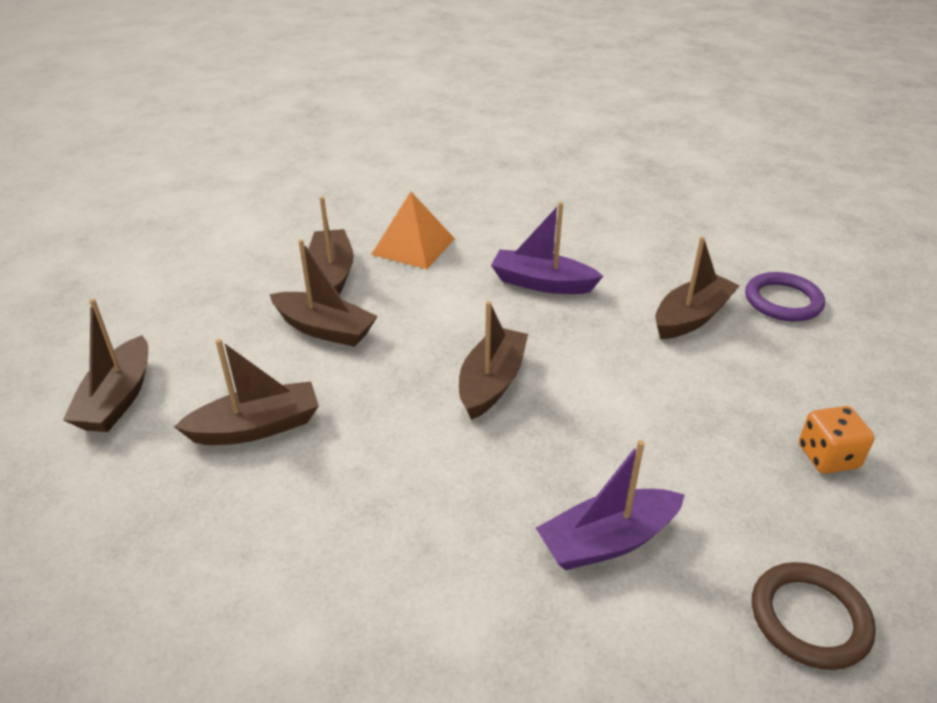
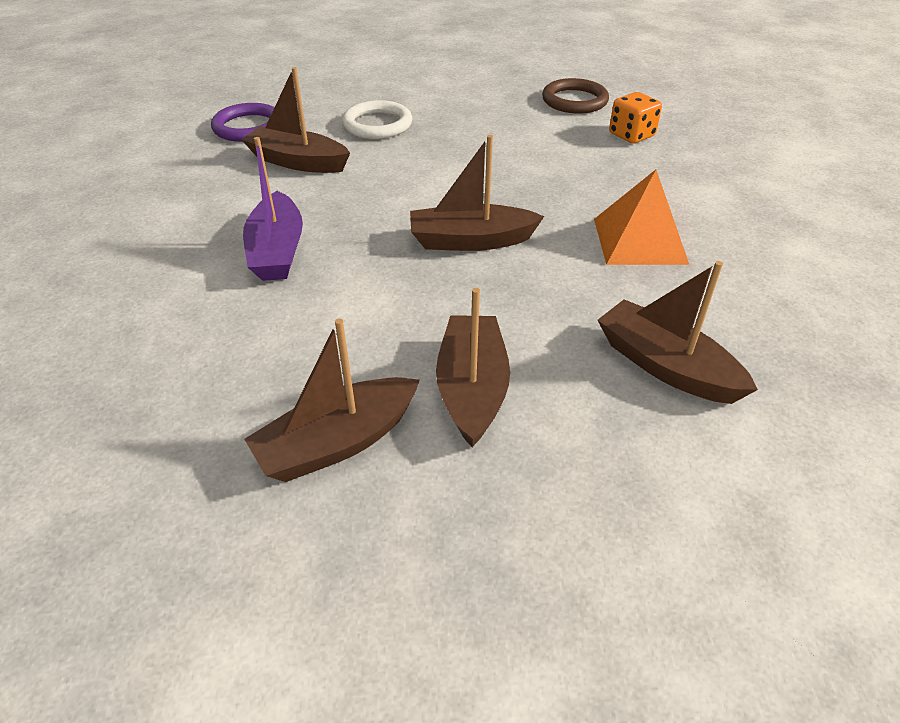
camera: 115 degrees left, 5 degrees up
brown boat [63,299,148,432] -> none
orange pyramid [371,192,455,269] -> orange pyramid moved to [594,170,689,265]
purple boat [536,440,685,570] -> none
orange dice [799,406,875,474] -> orange dice moved to [609,92,662,144]
none -> white ring [342,100,412,139]

